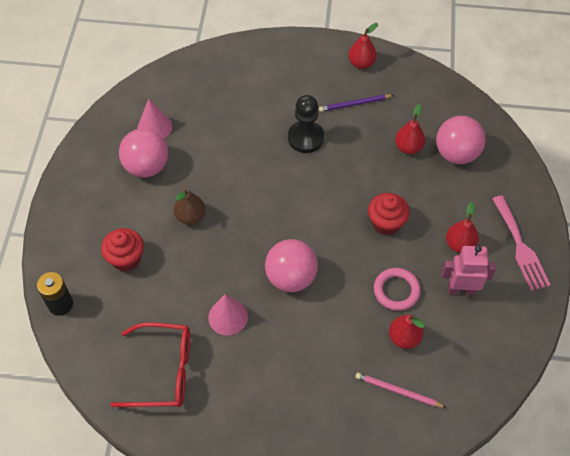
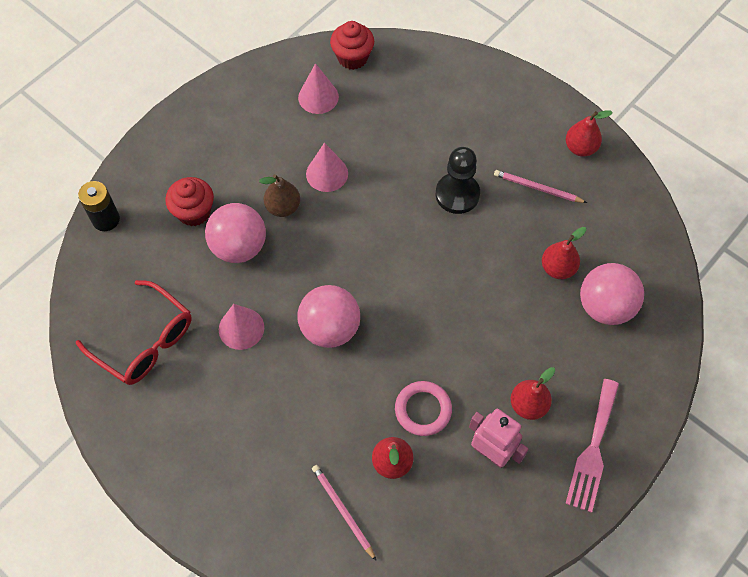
camera: 35 degrees right, 5 degrees up
pink ball [119,128,168,178] -> pink ball moved to [205,203,266,263]
purple pencil [319,95,394,112] -> pink pencil [494,170,587,203]
red cupcake [368,193,410,235] -> red cupcake moved to [330,21,374,70]
none -> pink cone [306,143,348,192]

